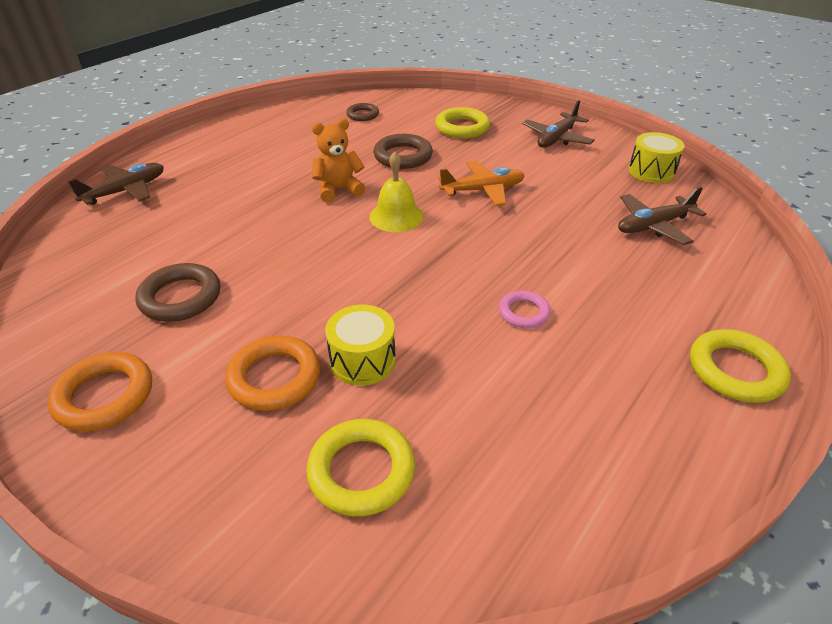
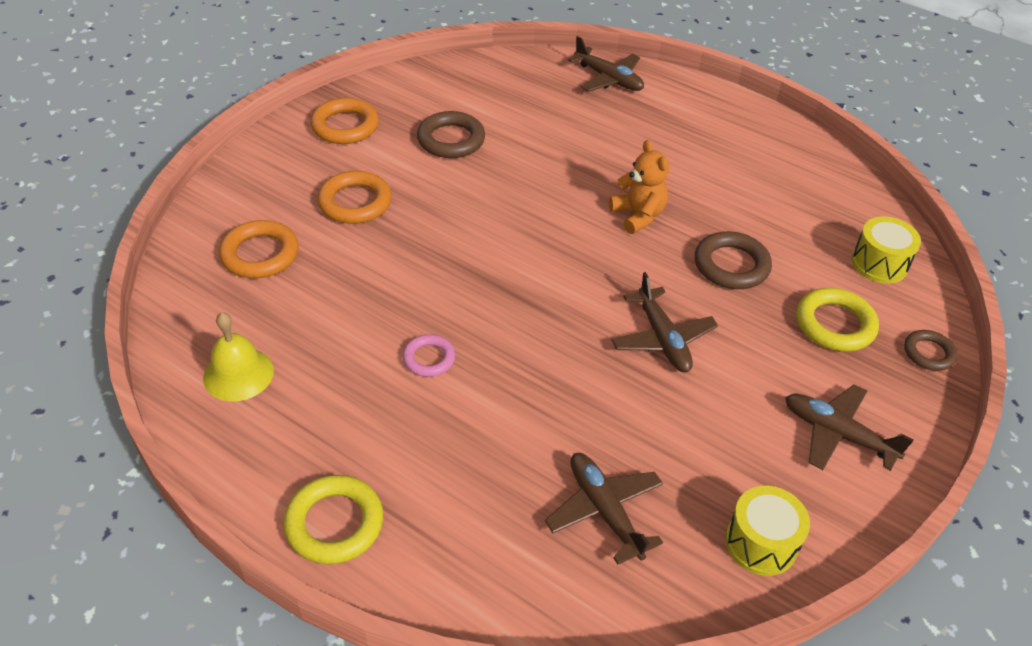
camera: 85 degrees right, 5 degrees up
yellow ring [306,419,415,517] -> orange ring [219,220,299,278]
yellow drum [325,305,396,386] -> yellow drum moved to [852,217,921,284]
brown ring [346,103,379,121] -> brown ring moved to [904,330,957,371]
yellow bell [370,152,424,232] -> yellow bell moved to [203,312,274,401]
orange plane [438,161,525,206] -> brown plane [612,272,718,372]

